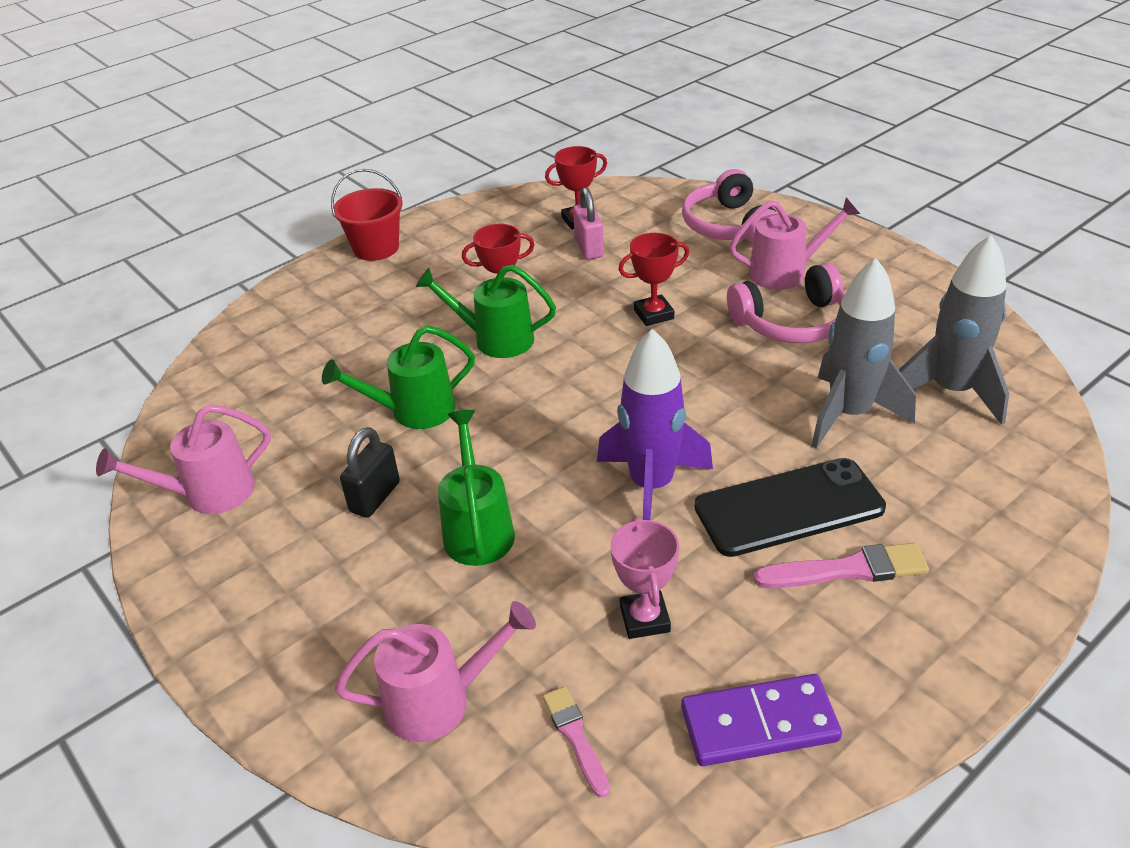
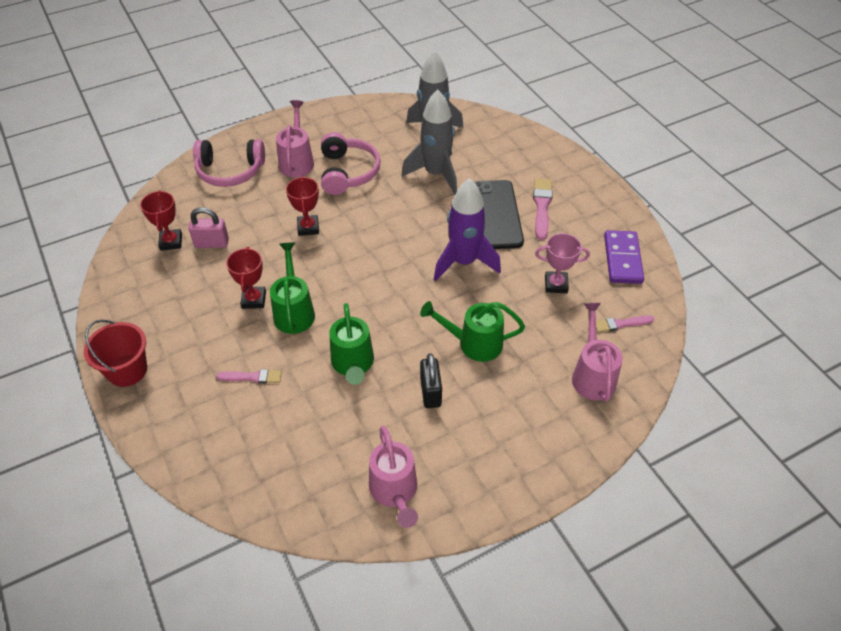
camera: 80 degrees left, 10 degrees up
black padlock [340,427,400,518] -> black padlock turned 45 degrees clockwise [420,353,442,408]
green watering can [416,265,556,358] -> green watering can turned 150 degrees clockwise [270,242,315,334]
none -> pink brush [216,369,282,383]

